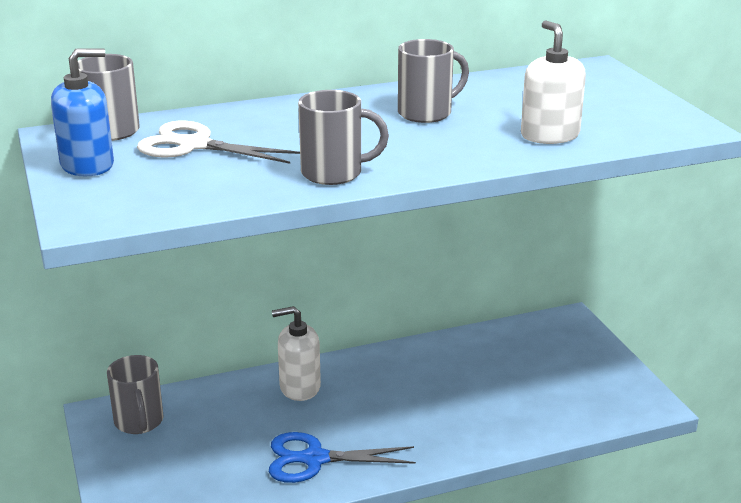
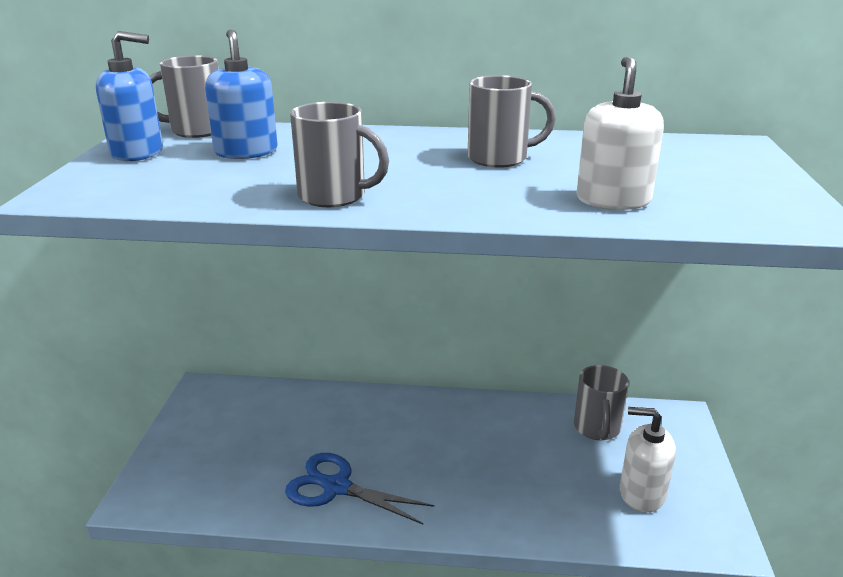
camera: 25 degrees right, 0 degrees up
grey mug [107,355,164,434] -> grey mug moved to [574,365,629,440]
white scissors [137,121,300,164] -> blue soap dispenser [205,30,278,159]
white soap dispenser [272,306,321,401] -> white soap dispenser moved to [620,407,676,512]

